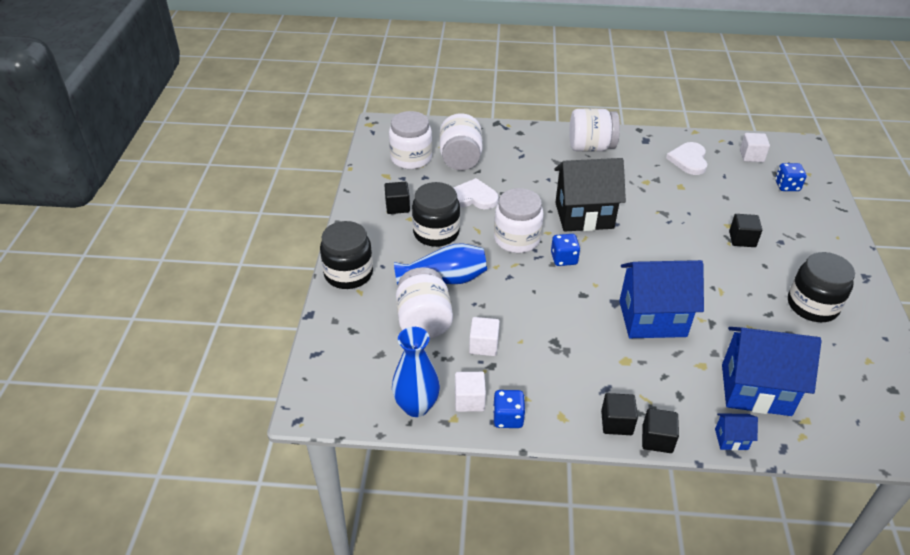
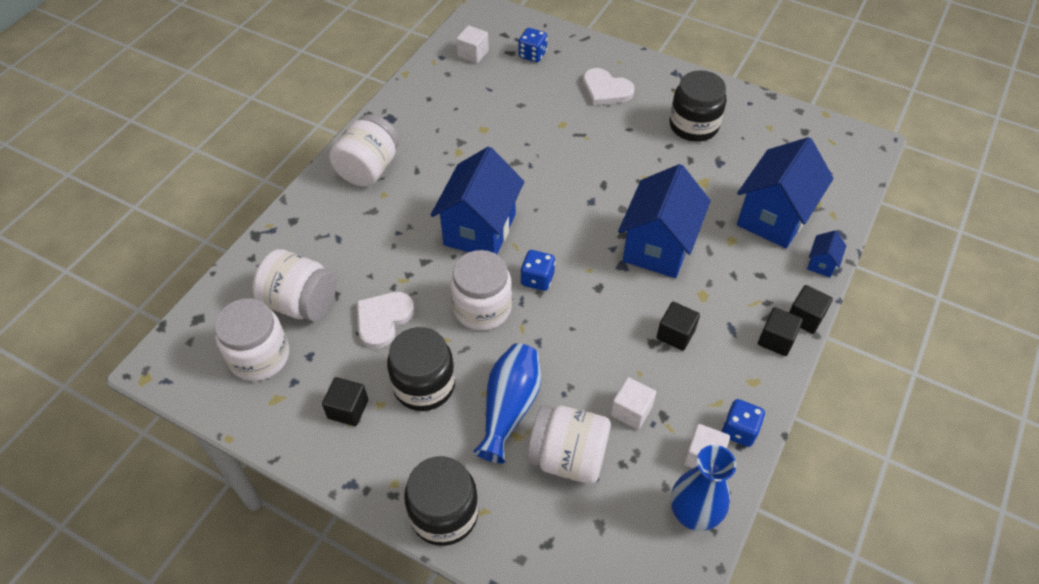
camera: 65 degrees left, 10 degrees up
black house [554,158,626,232] -> blue house [431,147,524,254]
white heart [666,142,707,175] -> white heart moved to [583,68,635,105]
black cube [729,214,762,247] -> black cube moved to [656,302,700,351]

